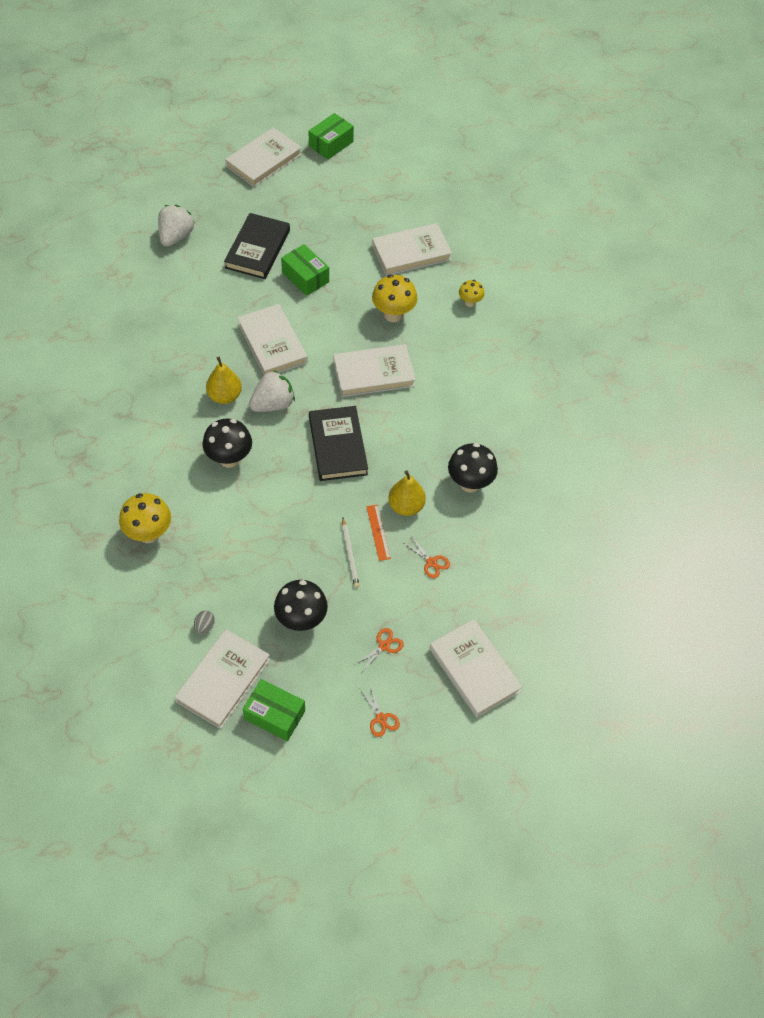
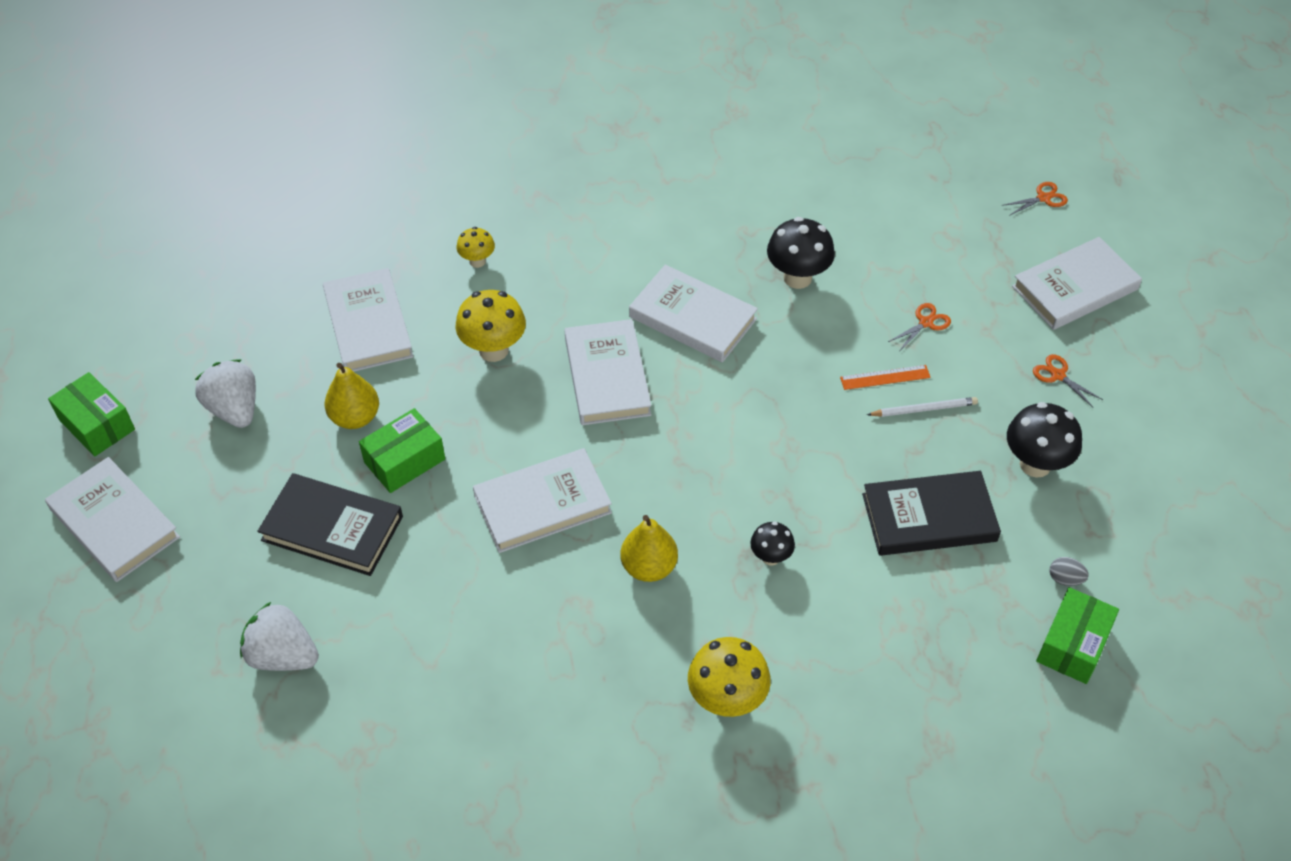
camera: 85 degrees left, 5 degrees down
yellow mushroom [119,493,171,543] -> yellow mushroom moved to [688,637,770,717]
white book [175,629,270,729] -> white book moved to [629,265,758,362]
black mushroom [203,418,252,468] -> black mushroom [750,522,795,565], size x0.58
green box [243,679,305,741] -> green box moved to [1036,587,1119,684]
white strawberry [249,370,295,412] -> white strawberry moved to [195,359,256,428]
black book [309,406,368,481] -> black book moved to [862,471,1001,556]
orange scissors [359,684,400,737] -> orange scissors moved to [1002,182,1068,216]
yellow pear [388,471,426,516] -> yellow pear moved to [325,363,379,429]

